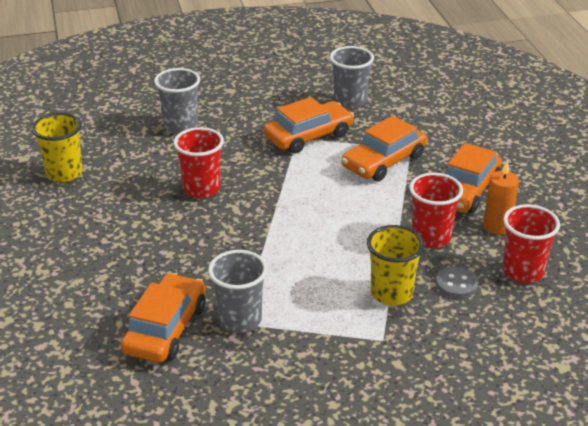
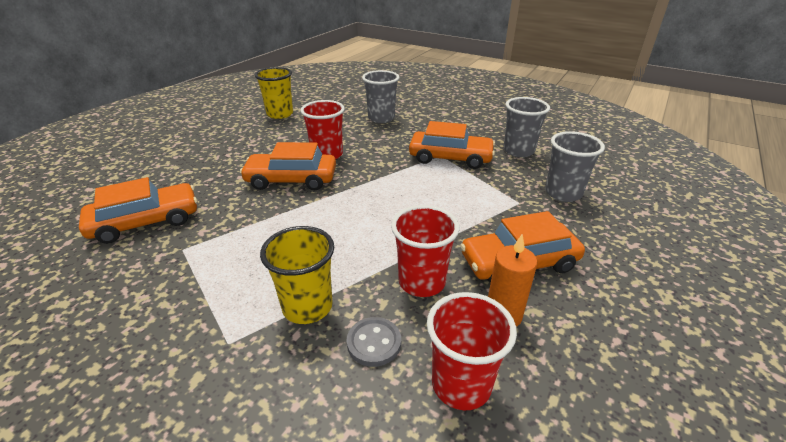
camera: 45 degrees right, 0 degrees up
grey cup [208,250,268,333] -> grey cup moved to [545,131,605,202]
orange car [342,116,427,181] -> orange car moved to [240,142,336,190]

